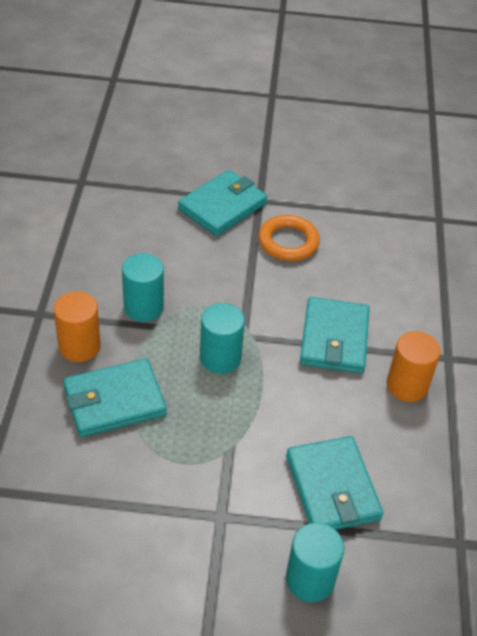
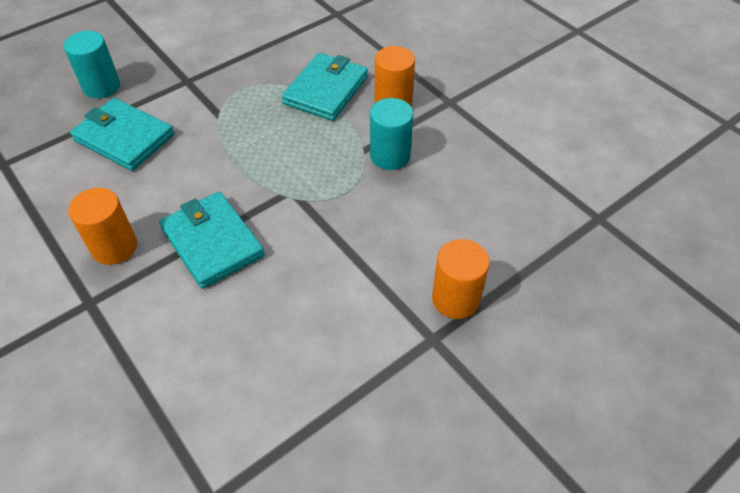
camera: 140 degrees right, 5 degrees up
turquoise wallet [178,170,268,236] -> orange cylinder [432,239,490,319]
turquoise cylinder [200,303,245,374] -> none
orange ring [258,215,320,261] -> none

